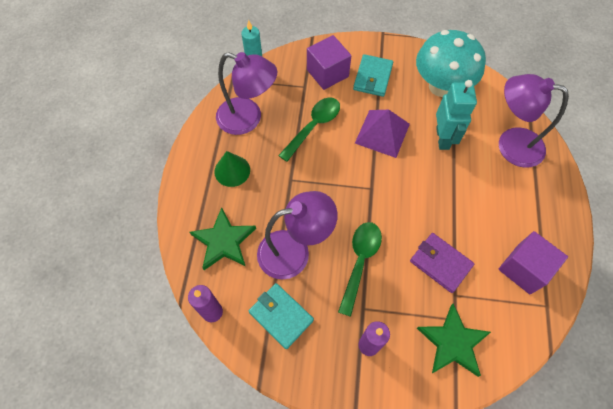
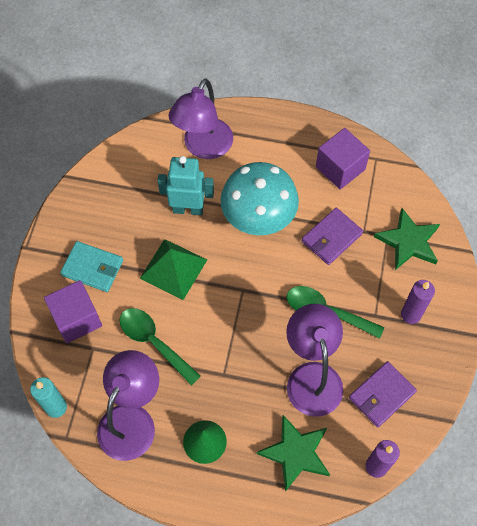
camera: 85 degrees left, 0 degrees up
turquoise wallet [248,283,314,349] -> purple wallet [349,361,417,427]
purple pyramid [355,110,410,158] -> green pyramid [140,239,207,300]
turquoise mushroom [416,30,486,97] -> turquoise mushroom moved to [220,162,299,235]

